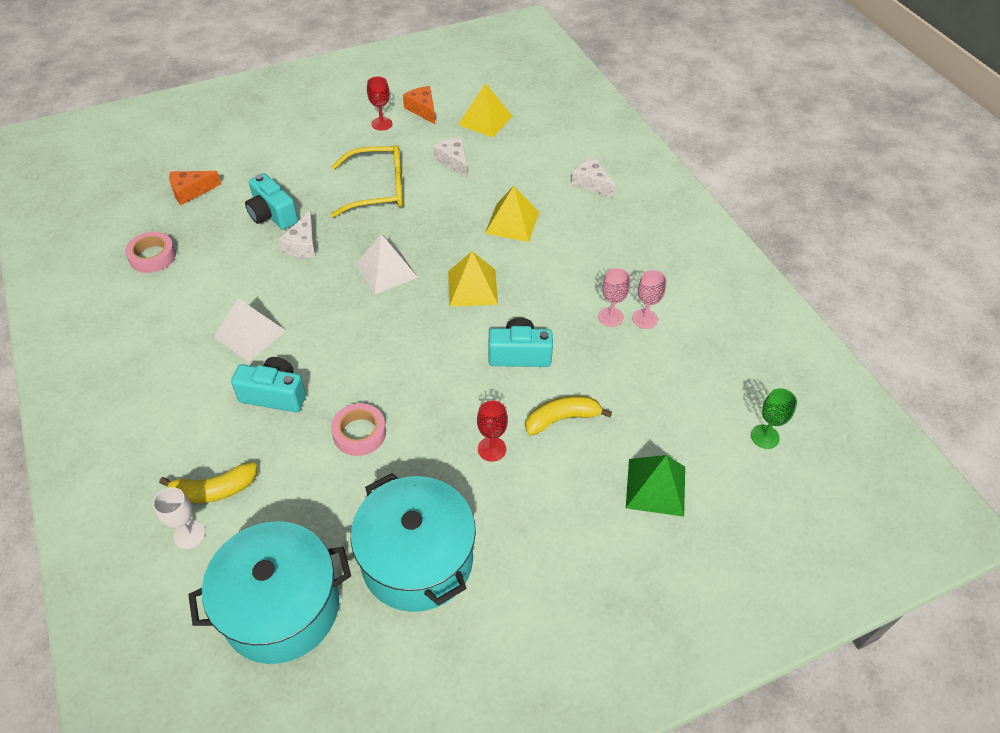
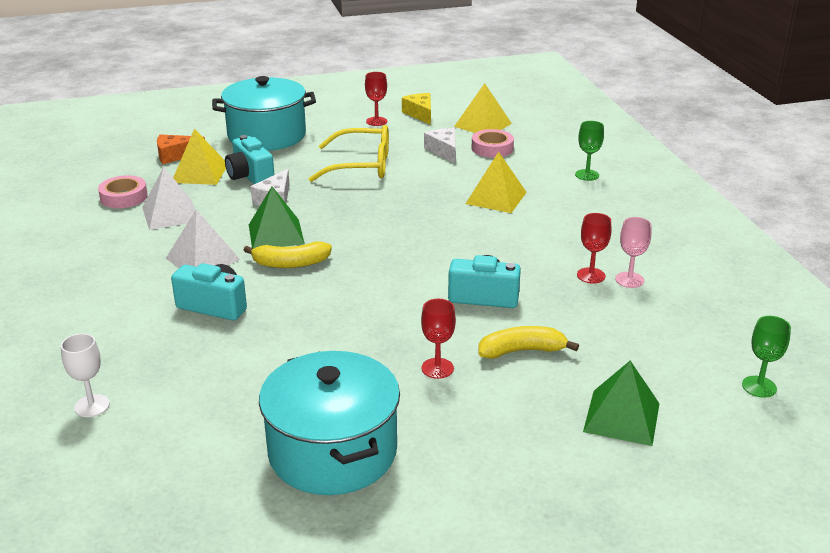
camera: 10 degrees right, 20 degrees down
yellow banana [159,462,257,503] -> yellow banana moved to [244,242,332,268]
turquoise pot [188,521,351,664] -> turquoise pot moved to [212,76,316,151]
pink tape [331,403,386,456] -> pink tape moved to [471,129,514,158]
white pyramid [355,234,418,295] -> white pyramid moved to [142,167,195,230]
orange cheese [403,86,435,124] -> yellow cheese [402,93,431,125]
yellow pyramid [448,251,498,307] -> yellow pyramid moved to [173,128,226,185]
white cheese [571,157,616,198] -> green goblet [575,121,604,181]
pink goblet [598,268,630,327] -> red goblet [577,213,611,284]
none -> green pyramid [249,186,305,249]

